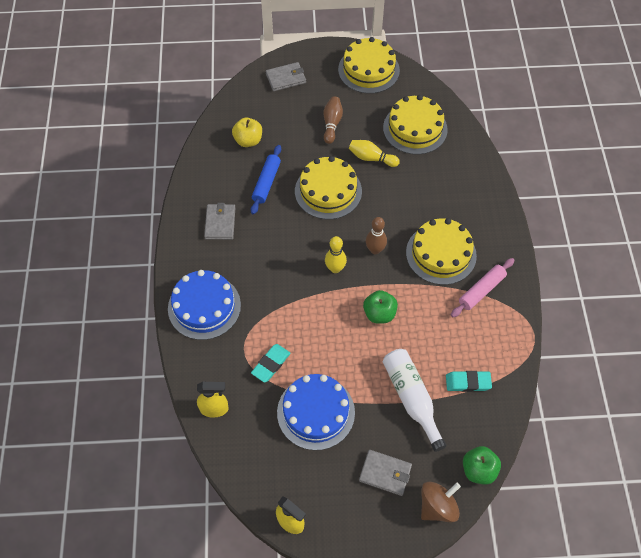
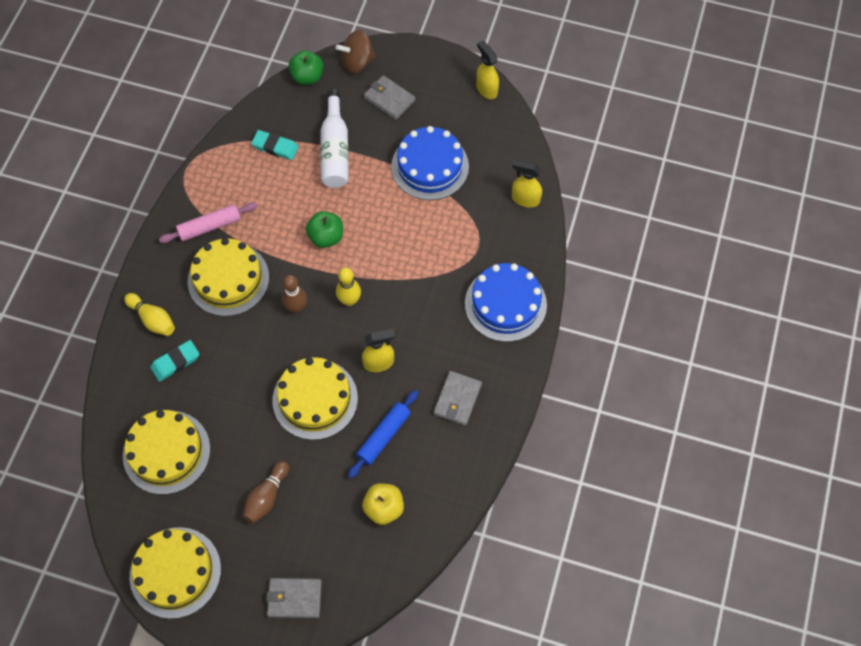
camera: 160 degrees left, 5 degrees up
turquoise eraser [251,344,291,382] -> turquoise eraser moved to [150,340,200,382]
yellow bowling pin [349,140,400,167] -> yellow bowling pin moved to [124,293,175,336]
none -> yellow spray bottle [362,329,395,372]

